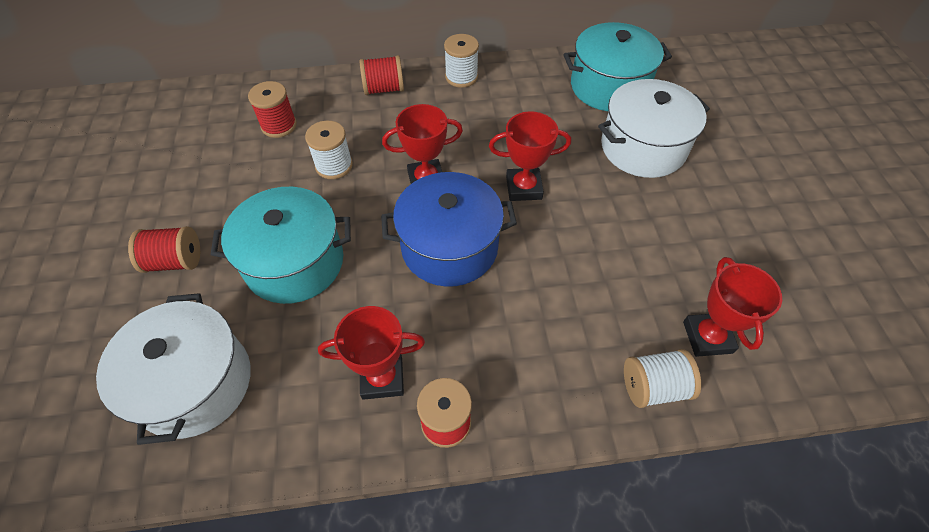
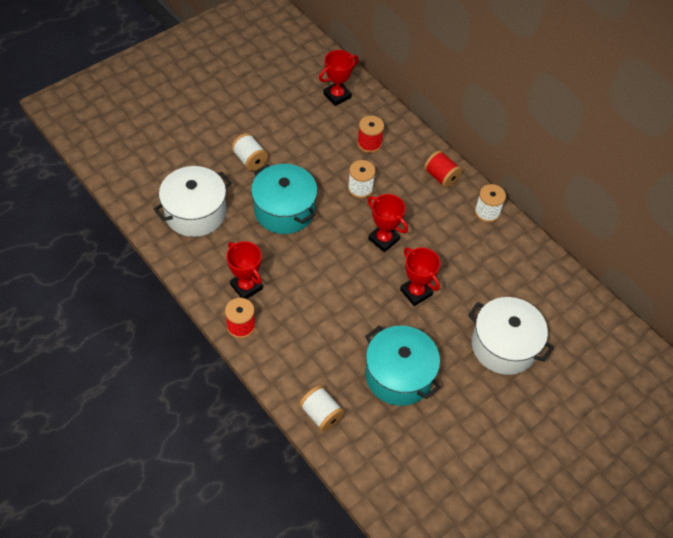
camera: 55 degrees right, 0 degrees up
red spool [128,226,200,273] -> white spool [231,133,268,171]
blue pot [381,172,517,287] -> none
turquoise pot [564,22,672,111] -> turquoise pot moved to [365,325,441,406]
red trophy [683,257,782,357] -> red trophy moved to [319,50,358,106]

